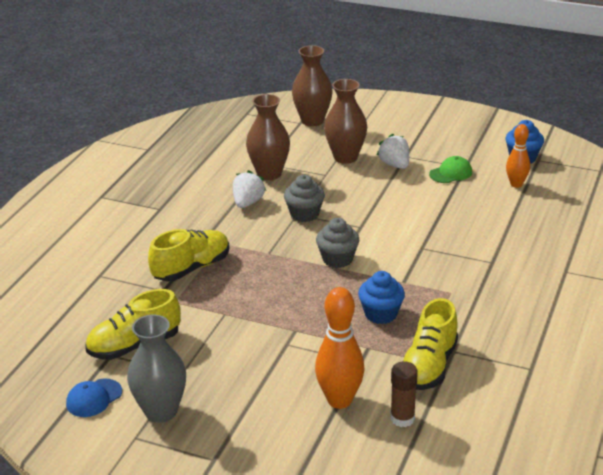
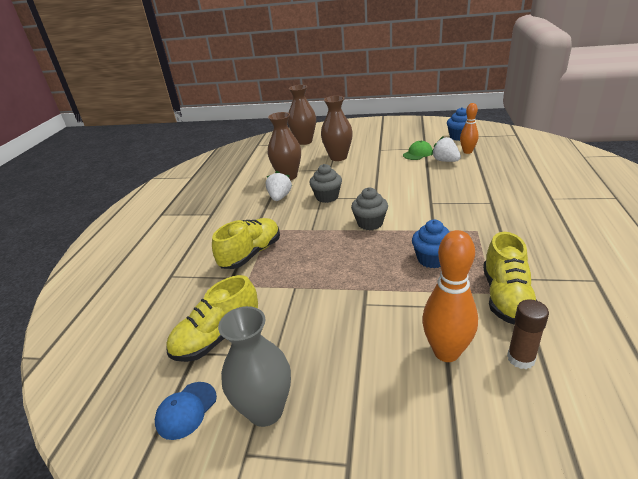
camera: 10 degrees left, 0 degrees up
white strawberry [377,134,409,169] -> white strawberry moved to [431,136,461,162]

